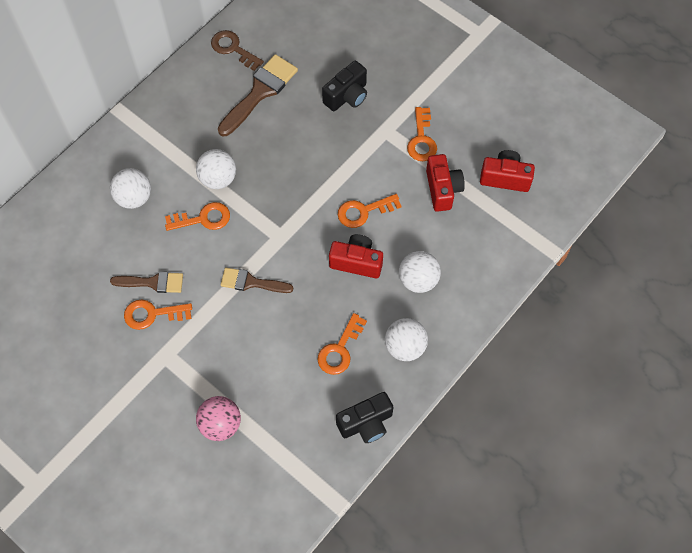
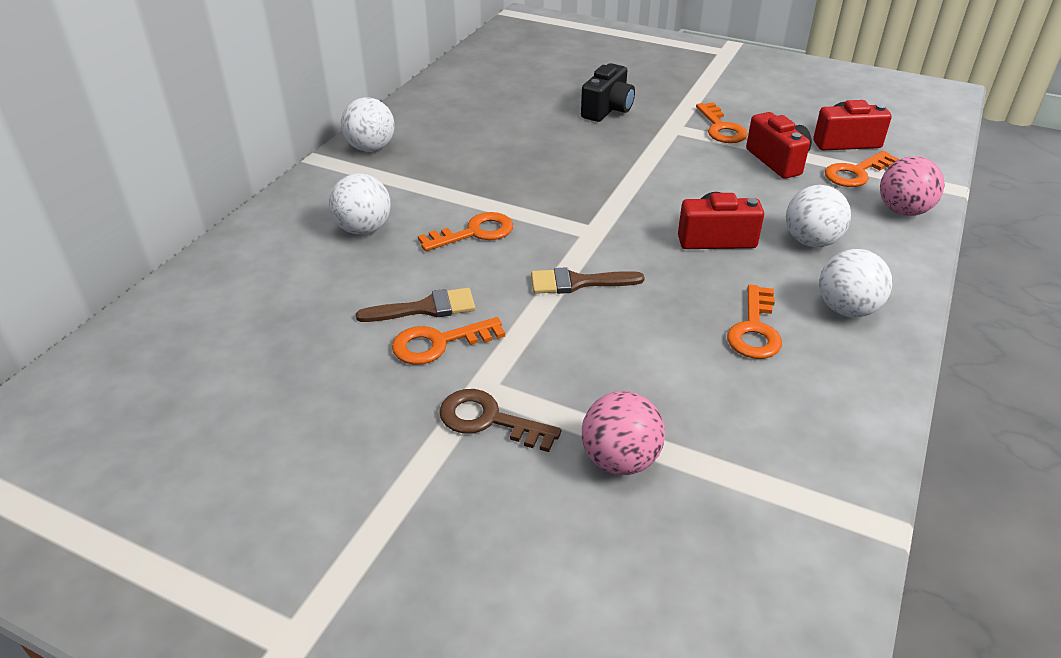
camera: 15 degrees left, 25 degrees down
white ball [196,149,236,189] -> white ball moved to [341,97,395,152]
brown key [211,30,264,71] -> brown key moved to [439,389,561,452]
brown brush [218,54,298,136] -> none
black camera [336,392,394,443] -> none
orange key [338,194,402,228] -> orange key moved to [825,151,899,187]
none -> pink ball [880,156,944,216]

